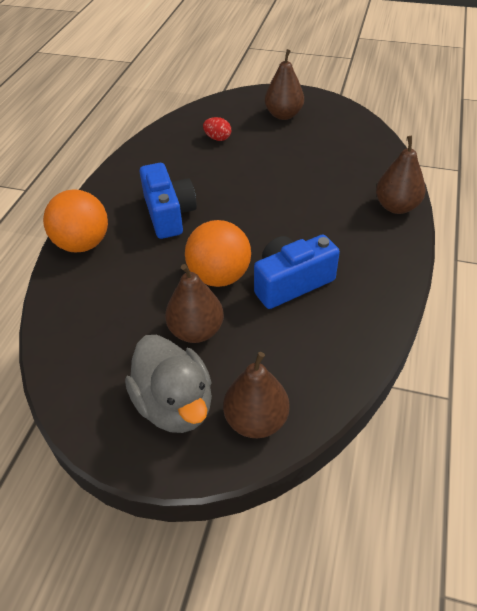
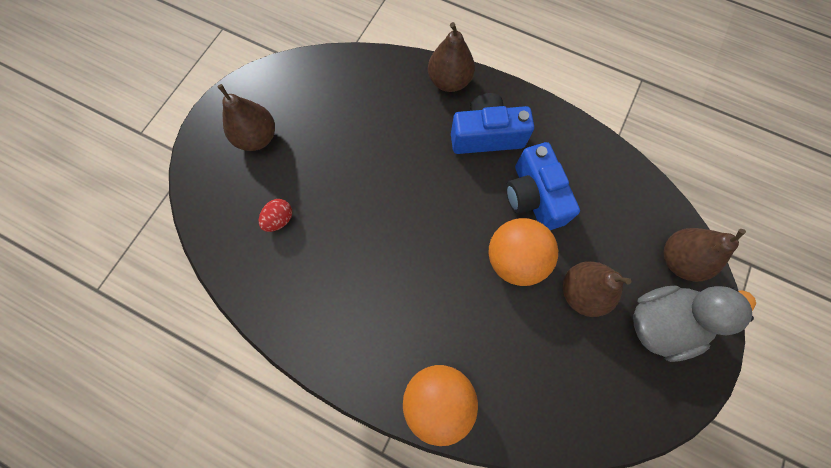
camera: 80 degrees left, 25 degrees up
blue camera [139,163,197,239] -> blue camera moved to [451,93,534,154]

